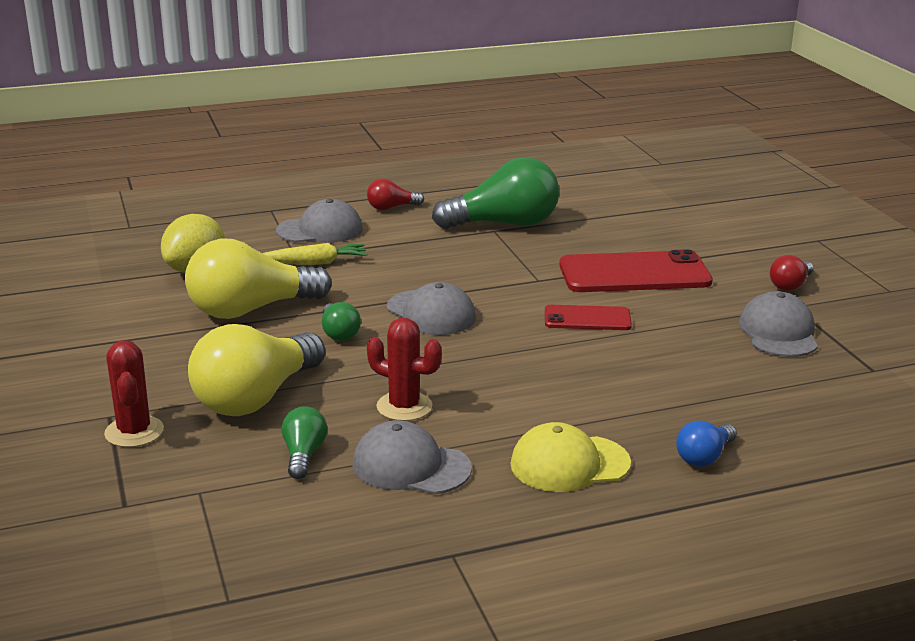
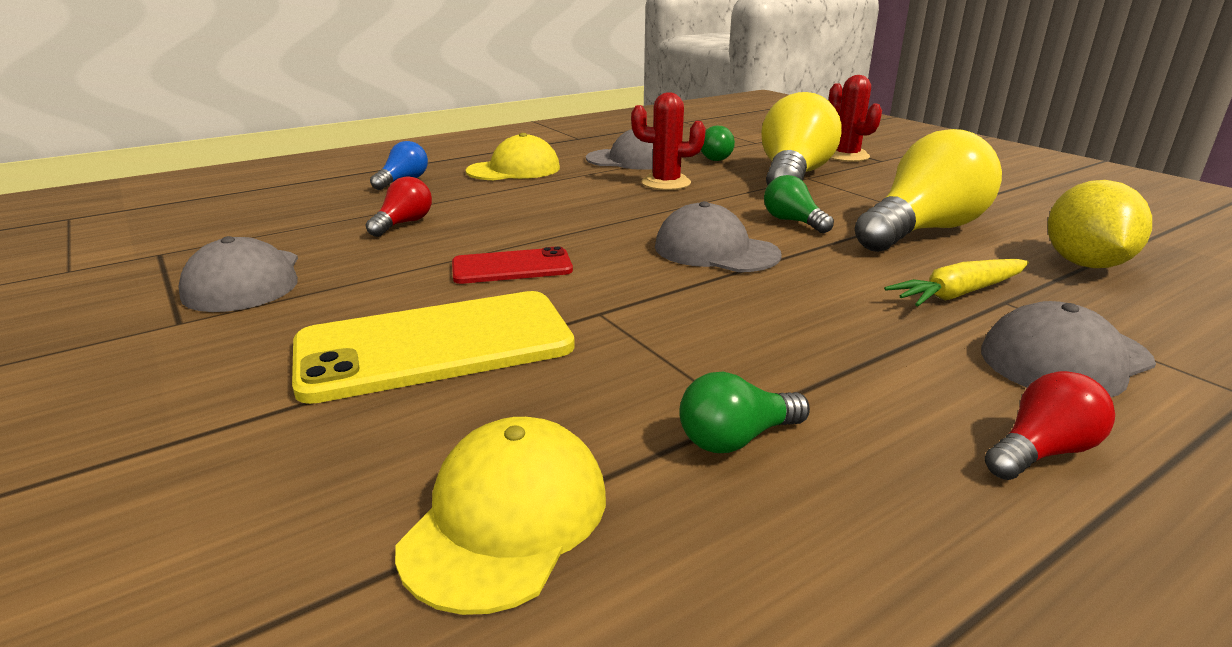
camera: 165 degrees right, 0 degrees up
green light bulb [432,157,559,229] -> green light bulb [679,372,810,453], size x0.47
red phone [559,249,713,292] -> yellow phone [292,291,575,404]
red light bulb [770,255,813,291] -> red light bulb moved to [366,176,432,237]
none -> yellow cap [395,417,606,615]

